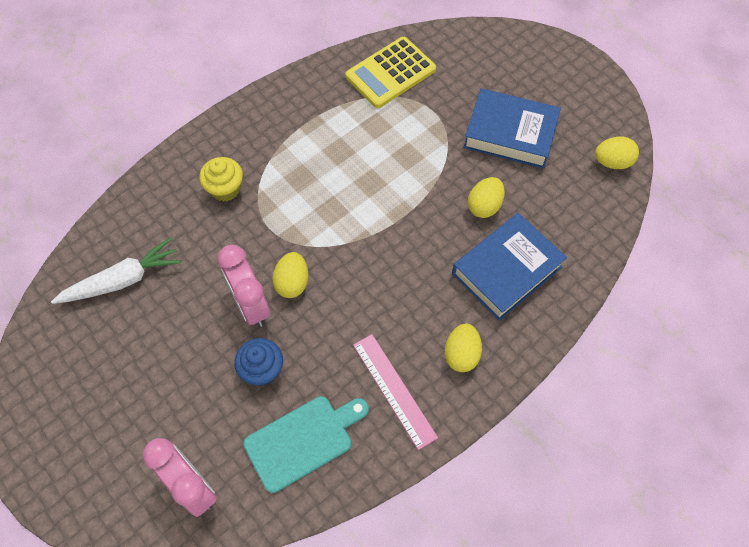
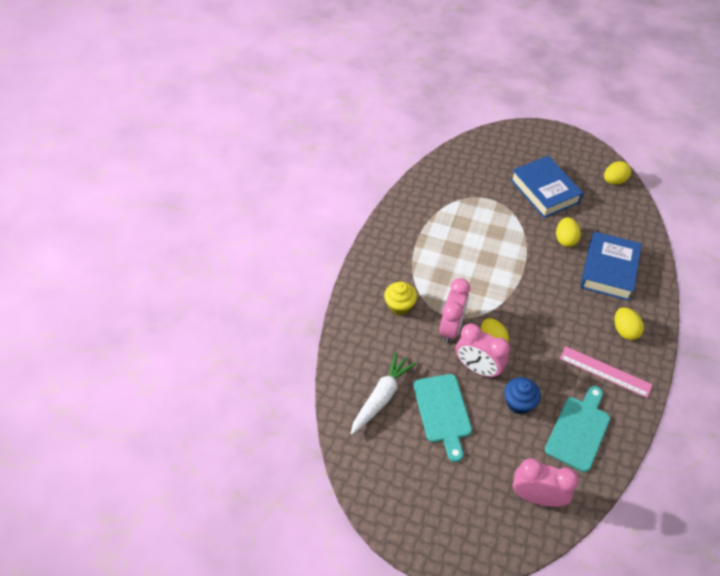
camera: 30 degrees left, 10 degrees down
yellow calculator [346,37,436,108] -> none
blue book [463,88,561,169] -> blue book turned 75 degrees clockwise [510,156,583,218]
none -> turquoise cutting board [413,374,472,462]
none -> pink clock [439,278,470,343]

